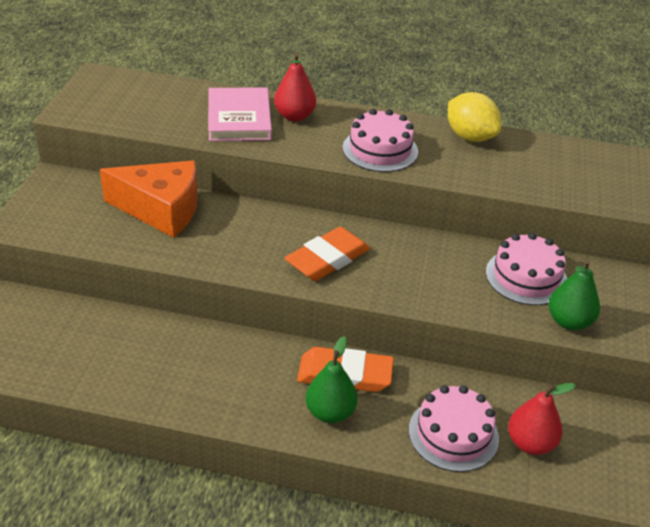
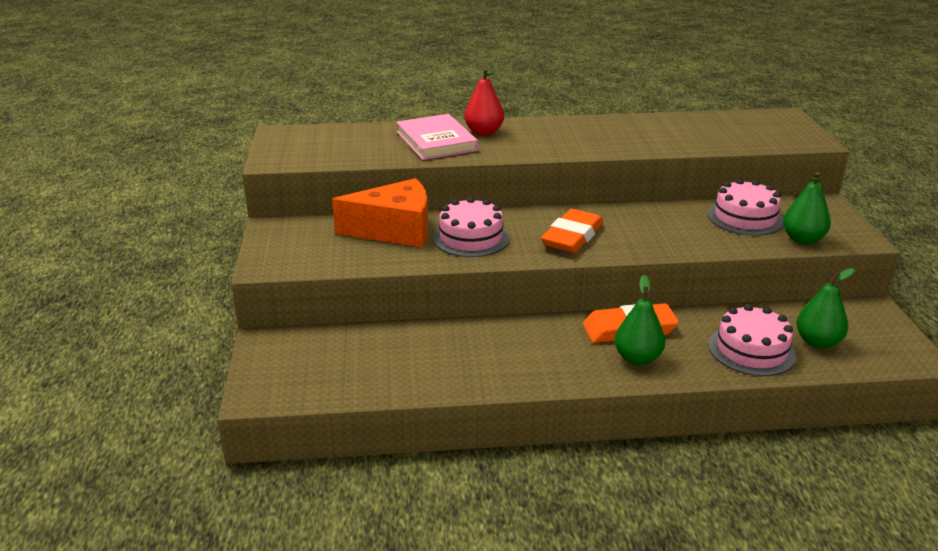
camera: 15 degrees left, 10 degrees down
pink cake [343,109,418,172] -> pink cake moved to [433,197,510,257]
yellow lemon [448,92,501,142] -> none
red pear [508,383,576,455] -> green pear [796,268,855,349]

